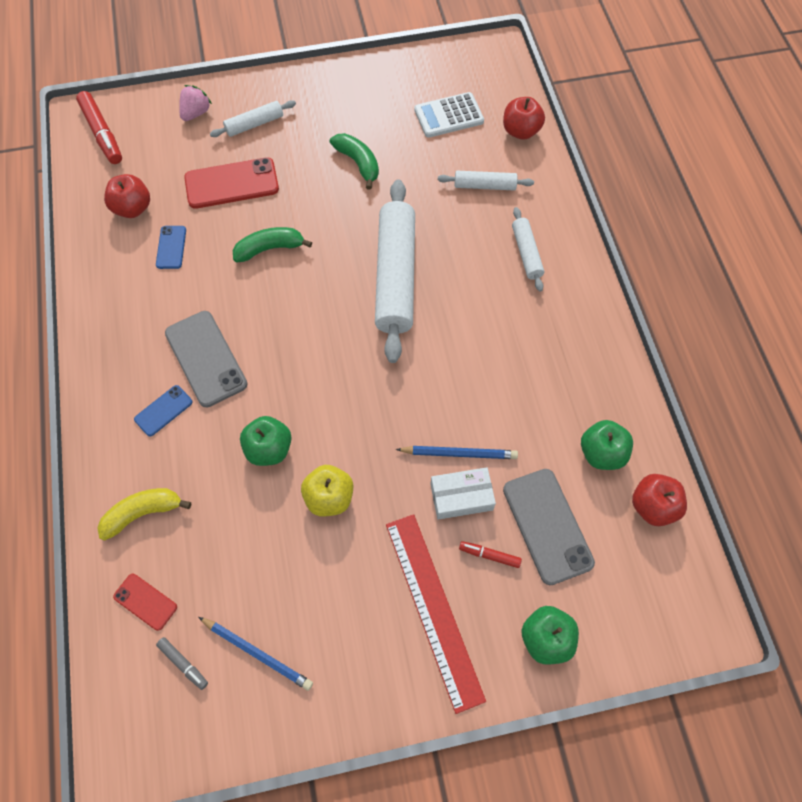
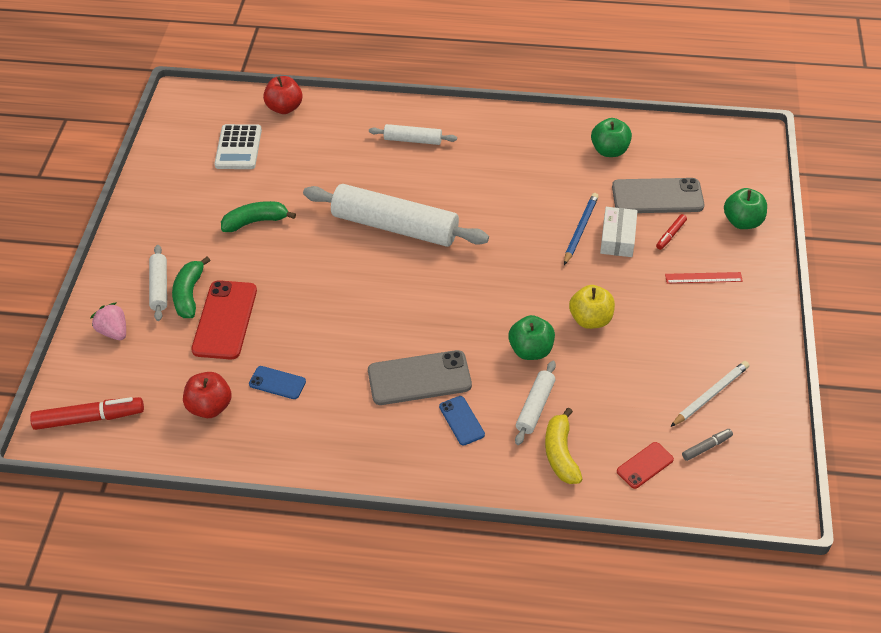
camera: 70 degrees left, 15 degrees down
blue pencil [198,617,313,691] -> white pencil [670,361,749,427]
green banana [233,227,312,262] -> green banana moved to [172,257,210,318]
red ruler [386,514,486,714] -> red ruler [665,272,743,283], size x0.48
white rolling pin [438,171,534,190] -> white rolling pin moved to [515,361,556,445]
red apple [632,474,687,526] -> none

